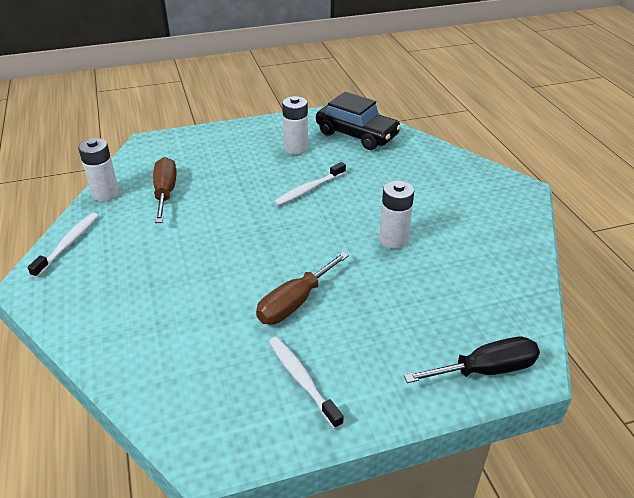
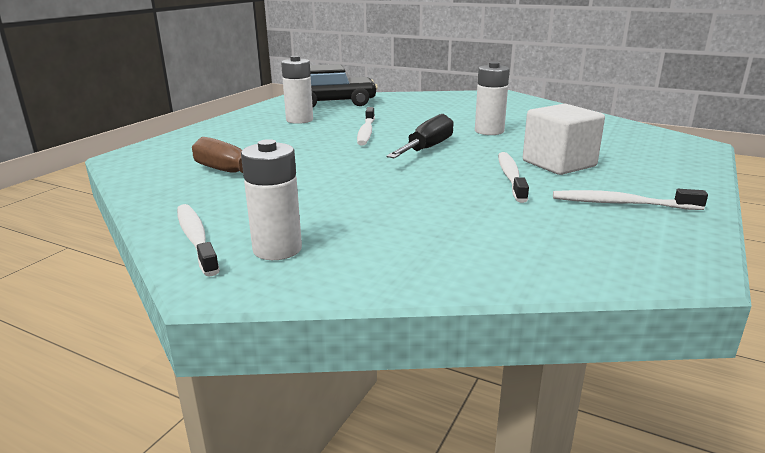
camera: 45 degrees left, 15 degrees down
white battery [78,138,119,202] -> white battery moved to [241,139,302,260]
brown screwdriver [256,252,349,325] -> white toothbrush [498,152,529,203]
black screwdriver [404,337,540,383] -> black screwdriver moved to [386,114,454,158]
none -> white cube [523,104,605,175]

